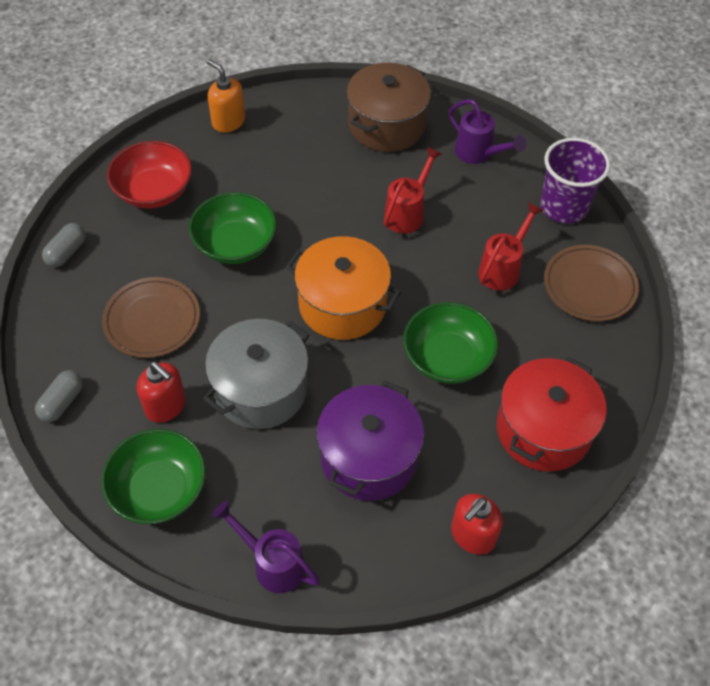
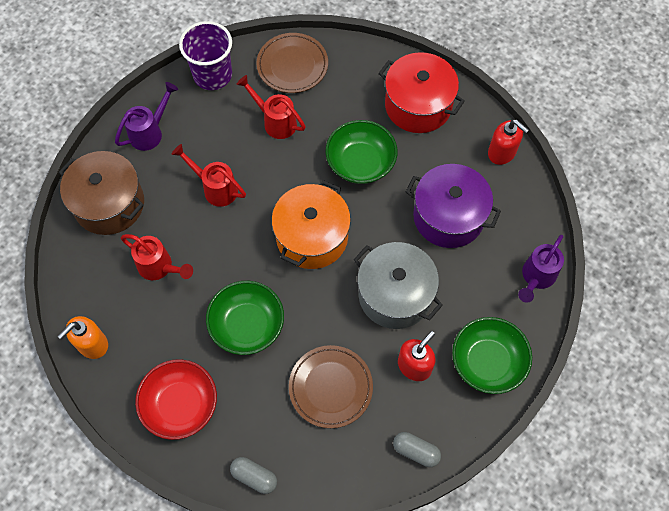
camera: 90 degrees left, 10 degrees up
none -> red watering can [121,234,193,280]

